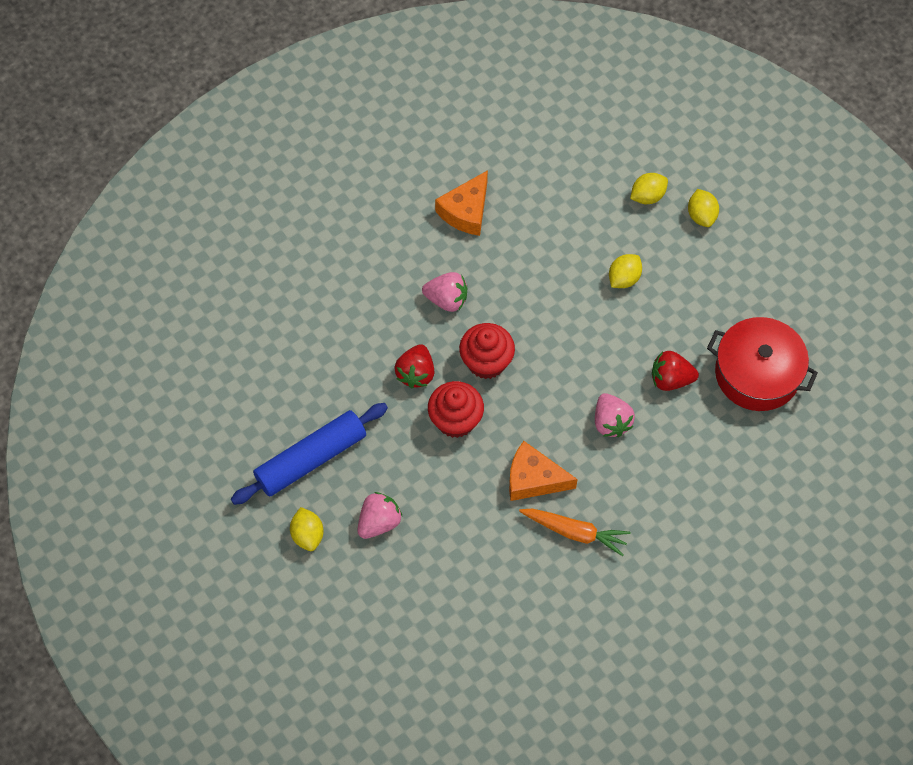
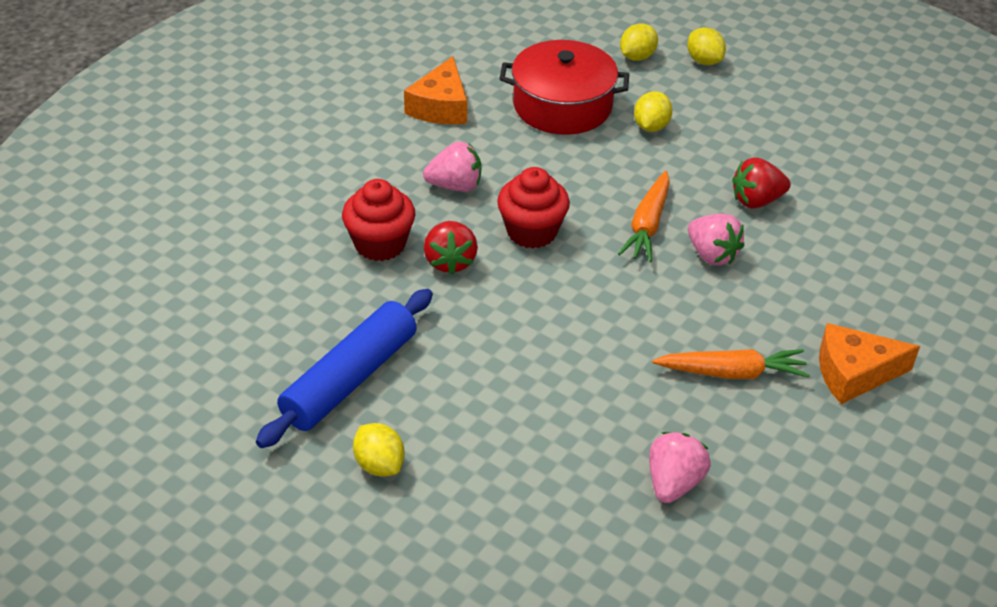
camera: 20 degrees left, 20 degrees down
pink strawberry [357,492,403,539] -> pink strawberry moved to [649,432,711,503]
red cupcake [428,381,484,438] -> red cupcake moved to [342,179,415,261]
orange cheese [509,441,578,501] -> orange cheese moved to [819,323,920,404]
red pot [707,317,818,411] -> red pot moved to [499,40,629,135]
none -> orange carrot [618,171,670,262]

